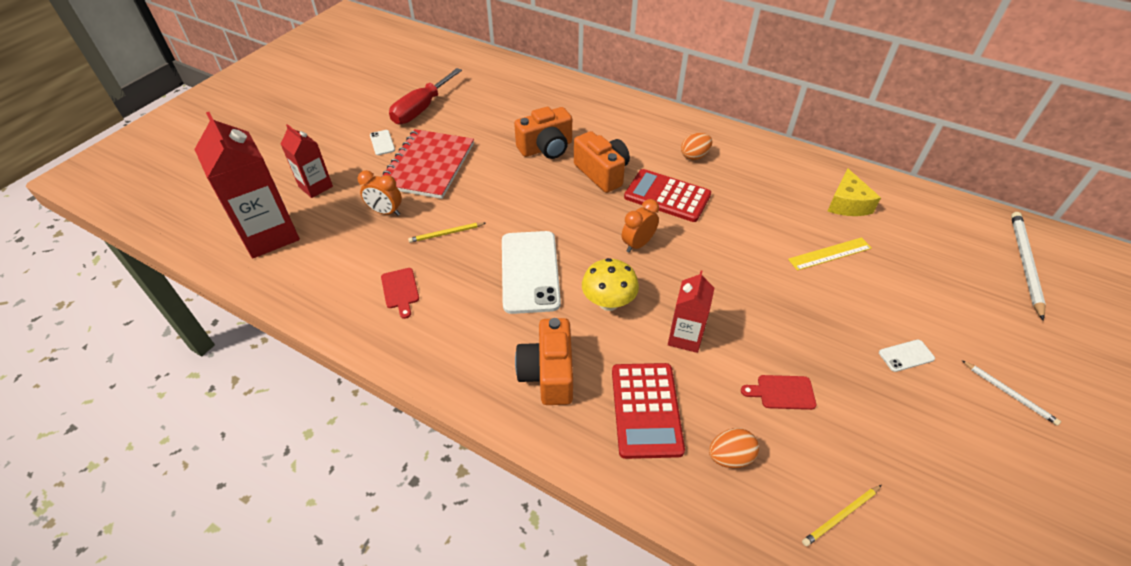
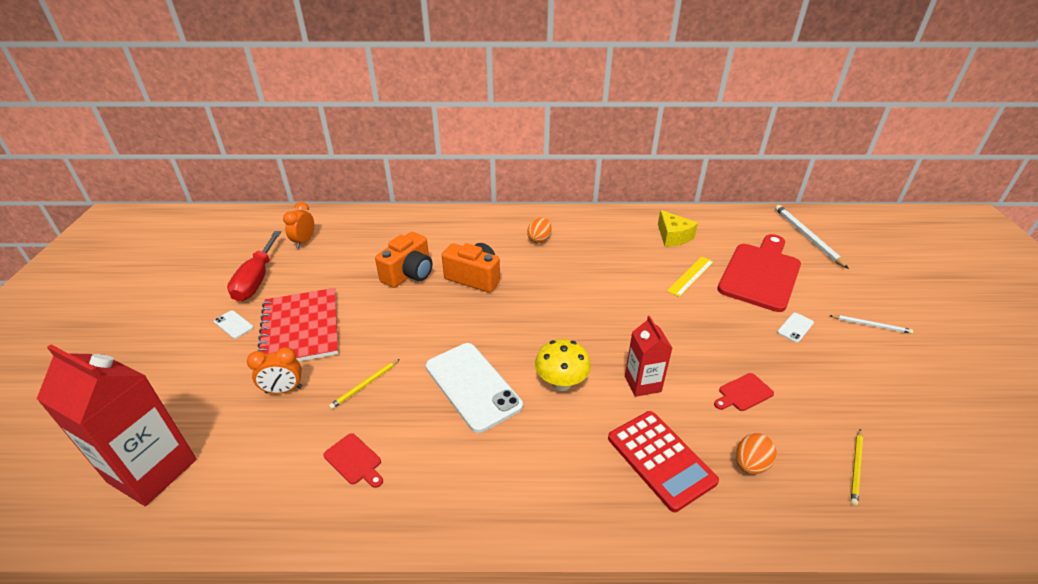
camera: 30 degrees left, 10 degrees down
red carton [281,124,333,198] -> none
orange camera [515,318,573,405] -> none
orange clock [622,199,659,253] -> orange clock moved to [283,202,314,248]
red calculator [624,169,711,222] -> none
none -> red cutting board [717,234,801,312]

